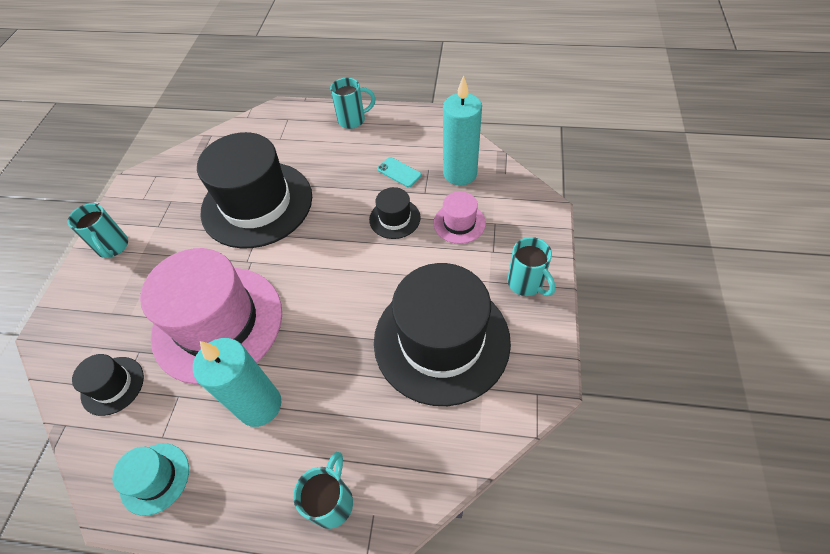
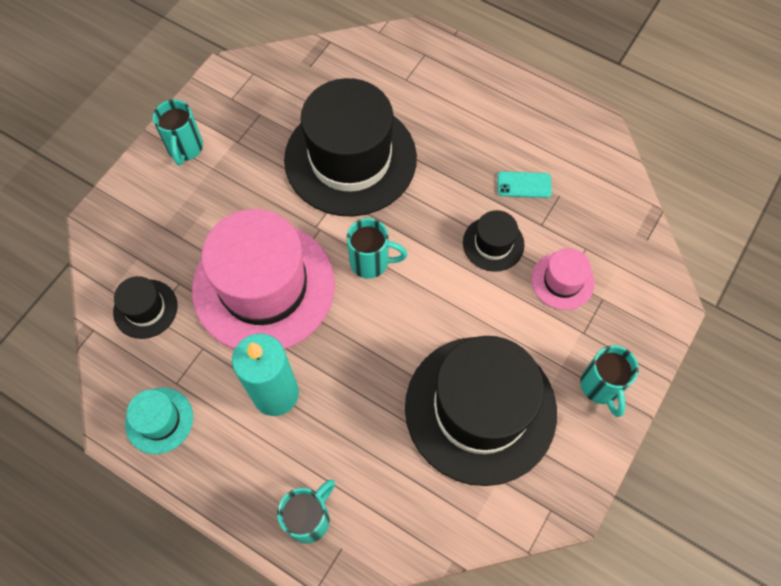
camera: 20 degrees right, 10 degrees up
turquoise mug [330,78,375,129] -> turquoise mug moved to [347,218,407,279]
turquoise phone [377,157,422,188] -> turquoise phone turned 60 degrees counterclockwise [497,171,552,198]
turquoise candle [443,75,482,186] -> none

